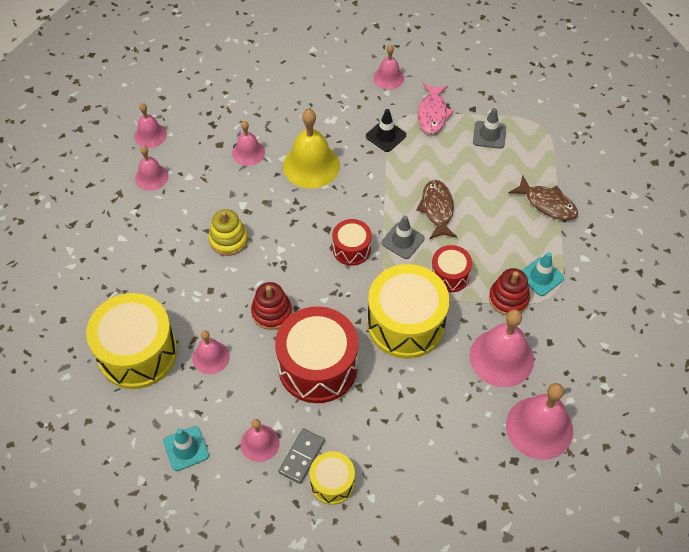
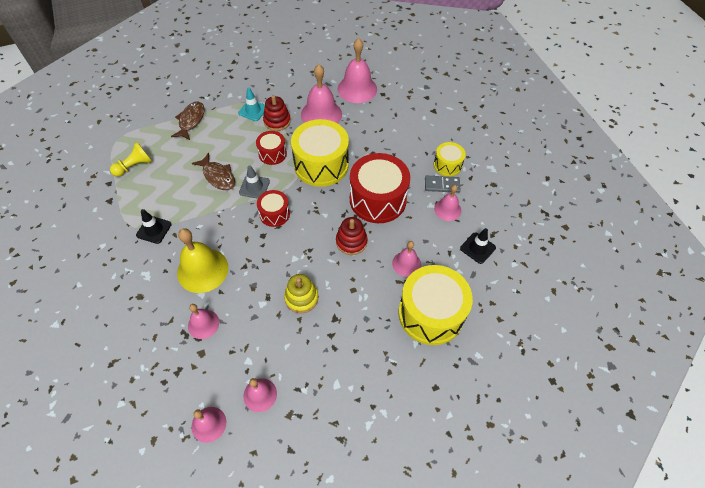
camera: 115 degrees left, 0 degrees up
turquoise traffic cone [163,426,209,471] -> black traffic cone [460,228,496,264]
pink bell [373,45,404,90] -> none
brown fish [416,180,457,239] -> brown fish turned 105 degrees counterclockwise [192,153,235,190]
pink fish [418,83,454,134] -> none
grey traffic cone [473,108,506,149] -> yellow pawn [110,142,152,177]

